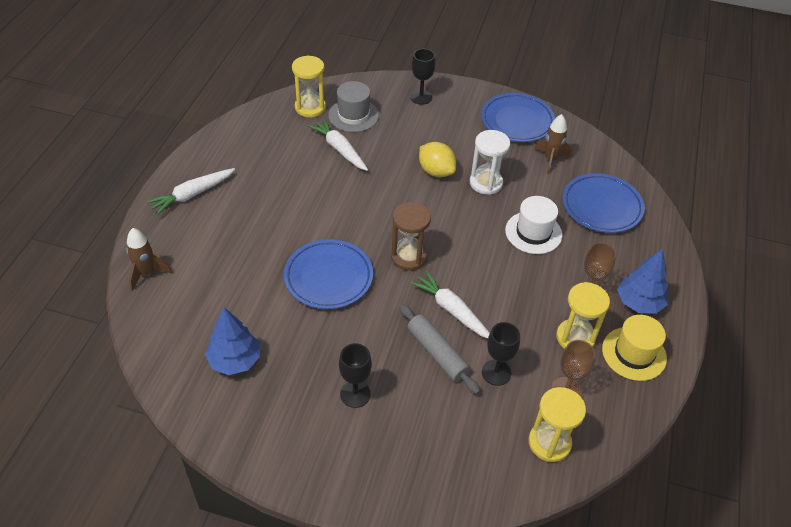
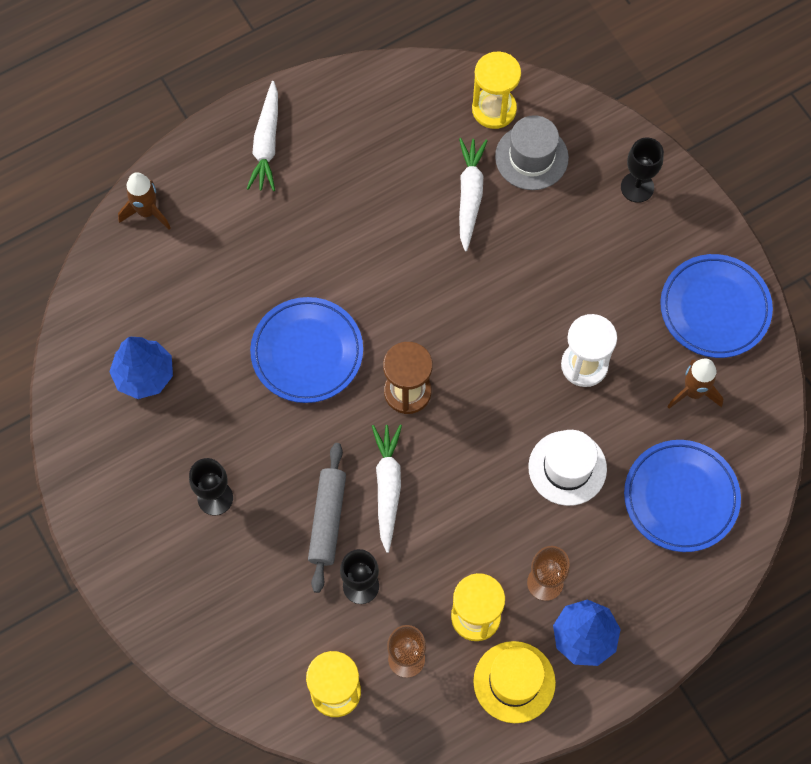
camera: 45 degrees right, 20 degrees up
white carrot [147,168,235,215] -> white carrot turned 90 degrees counterclockwise [247,81,278,191]
yellow lemon [419,142,456,177] -> none

